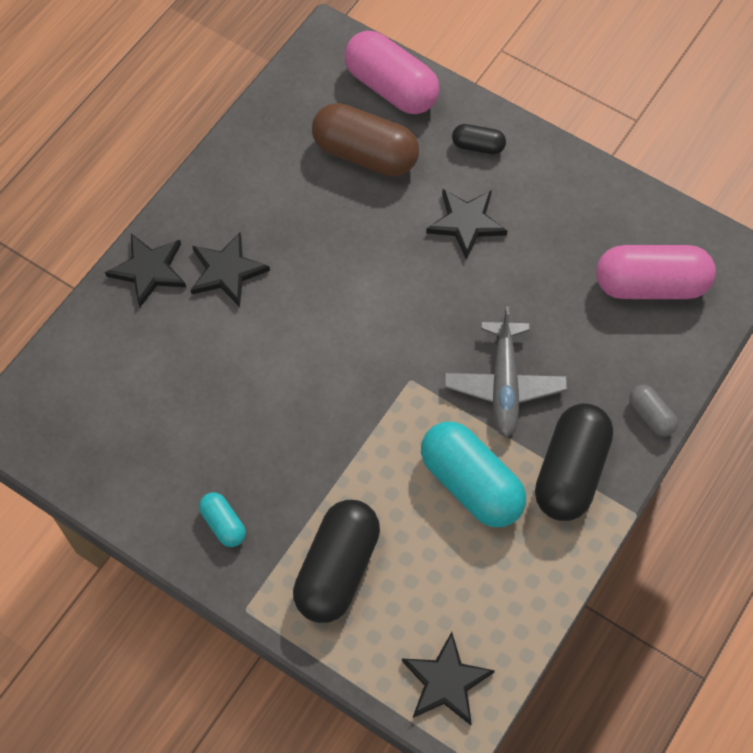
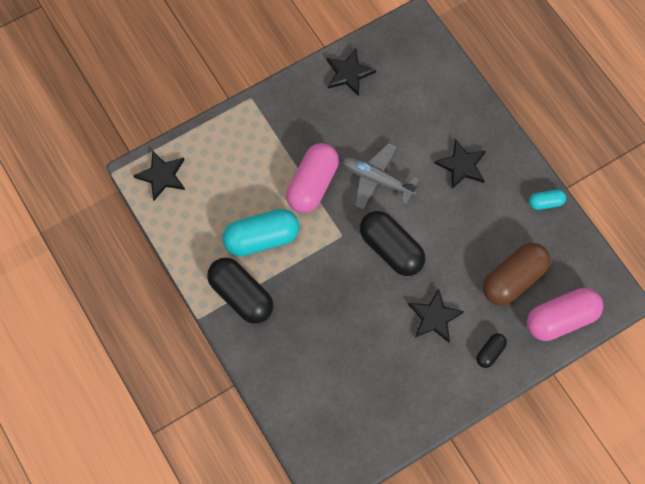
camera: 115 degrees right, 5 degrees up
black star [105,233,186,307] -> black star moved to [327,49,376,96]
turquoise capsule [199,492,246,547] -> turquoise capsule moved to [529,190,566,210]
black capsule [293,500,380,623] -> black capsule moved to [360,211,425,276]
grey plane [444,306,567,438] -> grey plane moved to [342,143,419,210]
pink capsule [596,245,716,299] -> pink capsule moved to [286,143,339,213]
grey capsule [629,385,678,437] -> none

